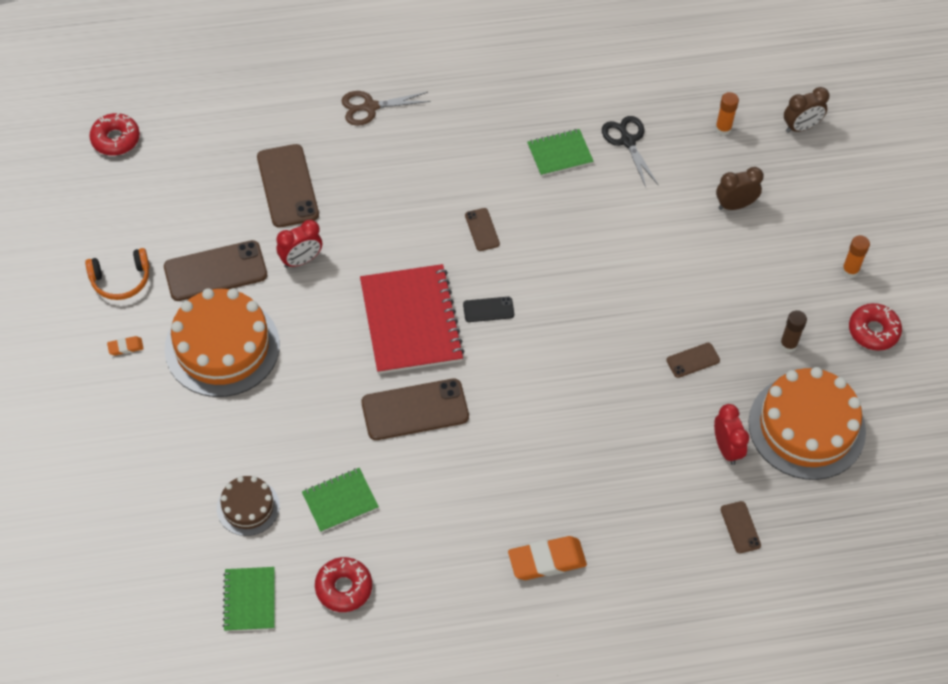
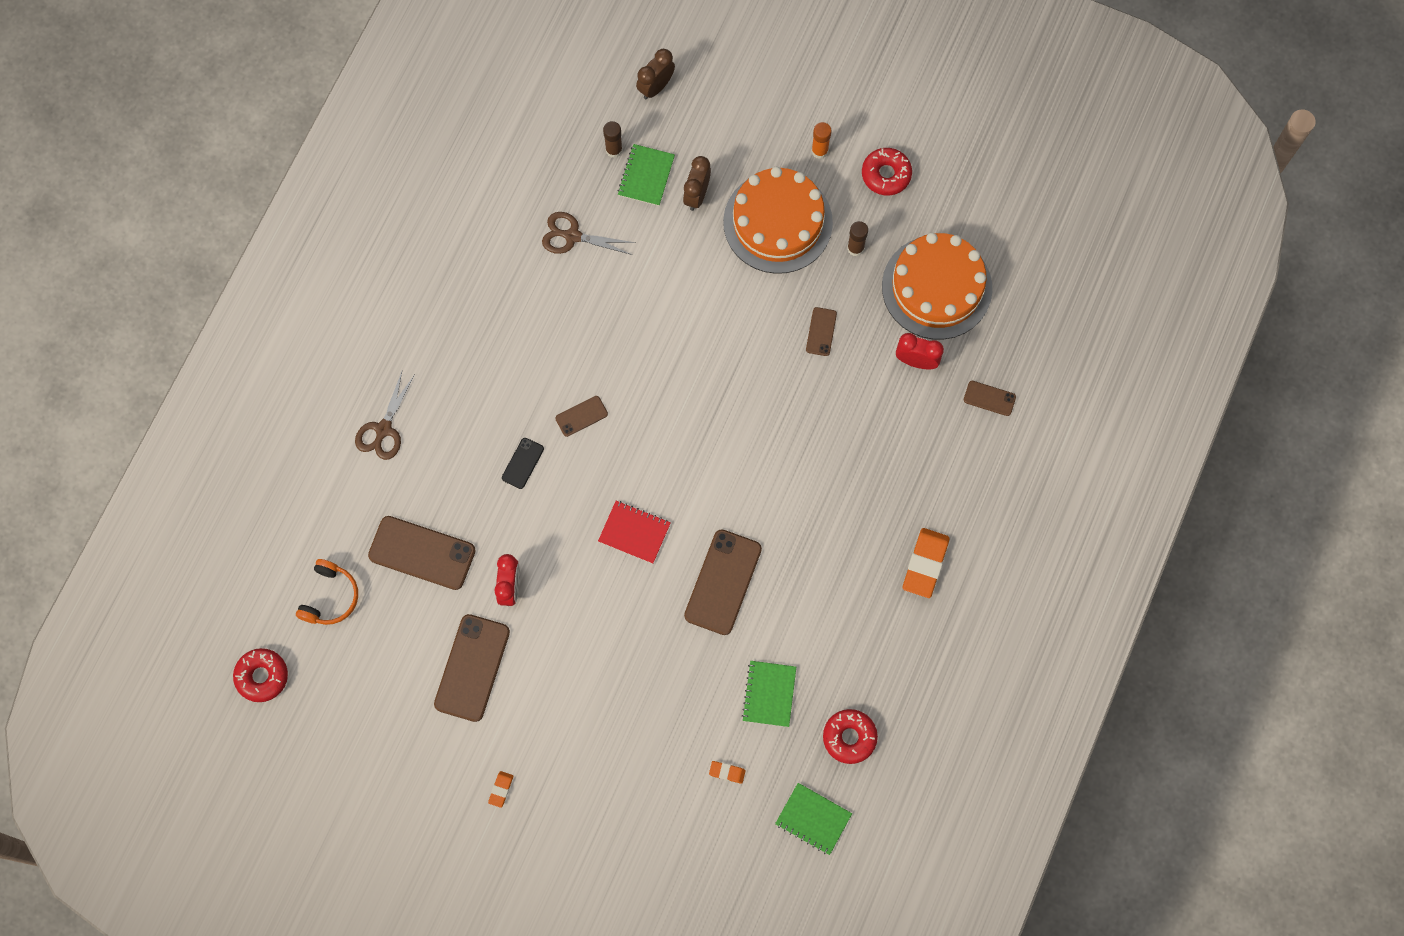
camera: 55 degrees left, 15 degrees up
orange headphones [85,248,149,300] -> orange headphones moved to [296,559,358,625]
orange cake [164,288,280,397] -> orange cake moved to [723,167,833,274]
brown cake [217,476,280,536] -> orange eraser [709,761,746,784]
red notebook [360,264,465,374] -> red notebook [598,501,671,564], size x0.53
black phone [463,297,514,322] -> black phone moved to [502,438,544,489]
brown phone [465,208,500,251] -> brown phone turned 45 degrees counterclockwise [555,396,608,437]
green notebook [527,129,594,176] -> green notebook moved to [618,144,675,206]
black scissors [602,116,658,187] -> brown scissors [542,212,636,255]
orange glue stick [715,92,739,136] -> brown glue stick [603,121,623,158]
brown clock [784,87,829,133] -> brown clock turned 150 degrees counterclockwise [636,49,675,99]

